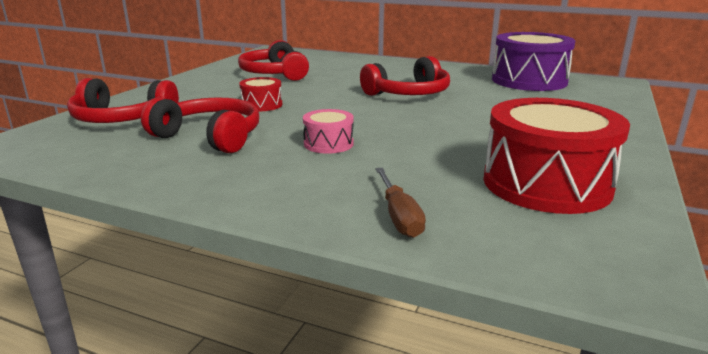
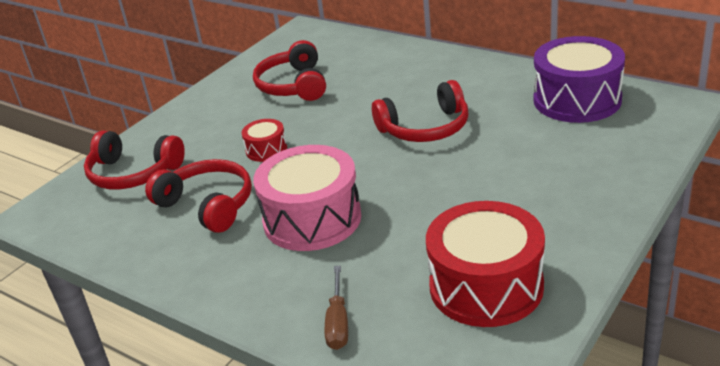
camera: 15 degrees right, 10 degrees up
pink drum [303,109,354,154] -> pink drum [253,145,361,251], size x2.09

